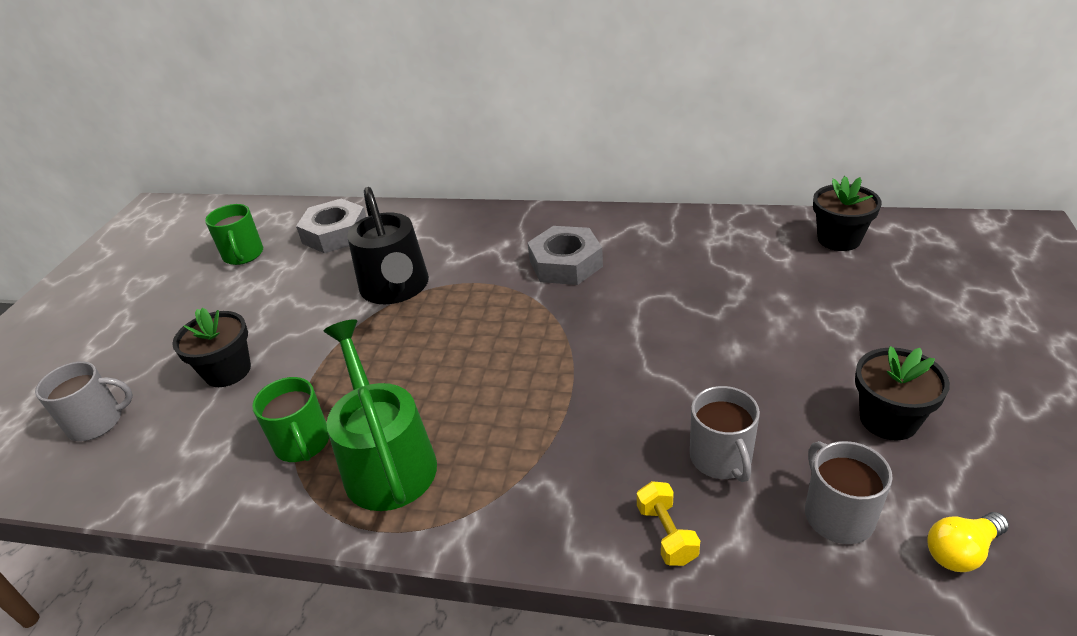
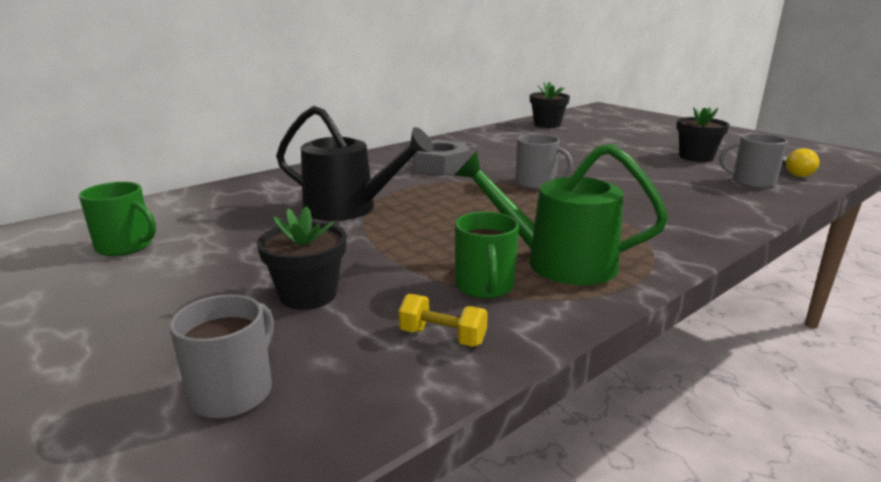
camera: 55 degrees left, 15 degrees down
green mug [252,377,329,462] -> green mug turned 75 degrees clockwise [455,212,519,299]
grey nut [296,199,366,253] -> none
yellow dumbbell [637,481,700,566] -> yellow dumbbell moved to [399,294,488,347]
grey mug [690,386,760,482] -> grey mug moved to [515,134,573,189]

